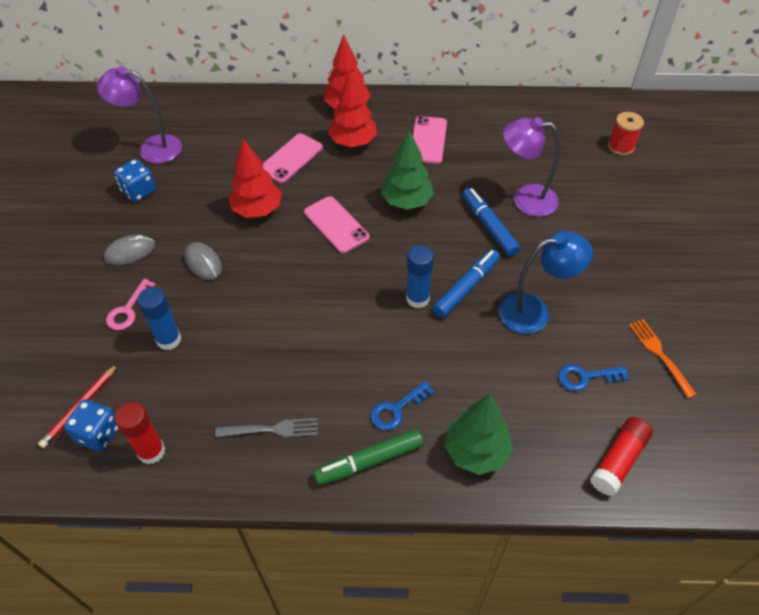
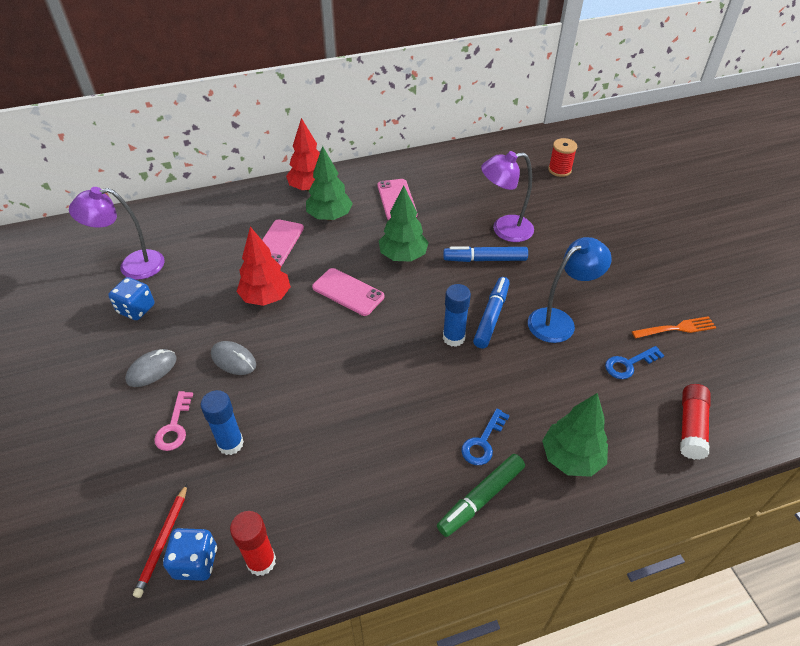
camera: 20 degrees left, 5 degrees down
grey fork [215,418,318,437] -> none
red tree [328,70,377,147] -> green tree [306,146,353,221]
blue marker [463,188,520,256] -> blue marker turned 45 degrees counterclockwise [443,246,528,262]
orange fork [629,319,697,399] -> orange fork turned 120 degrees clockwise [632,316,716,338]

